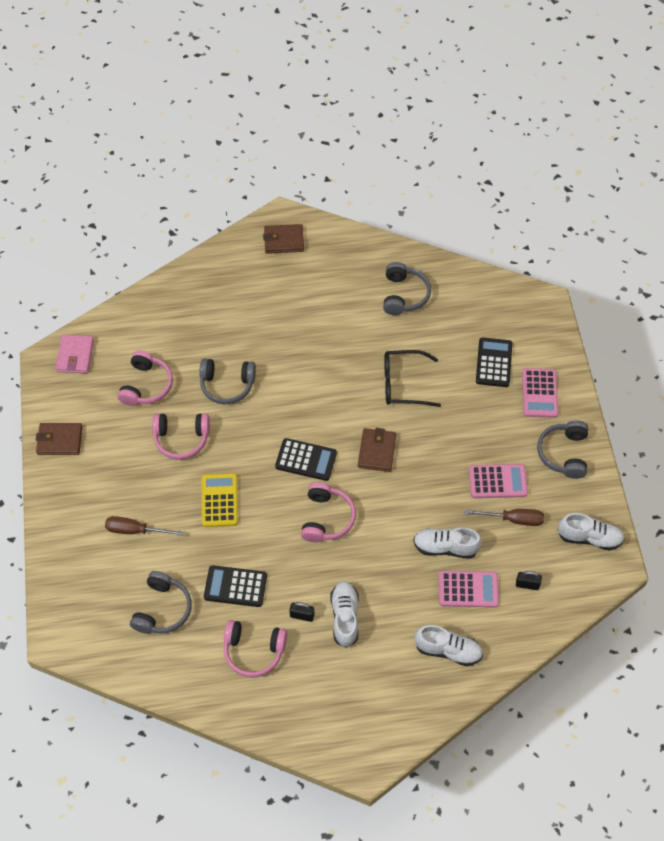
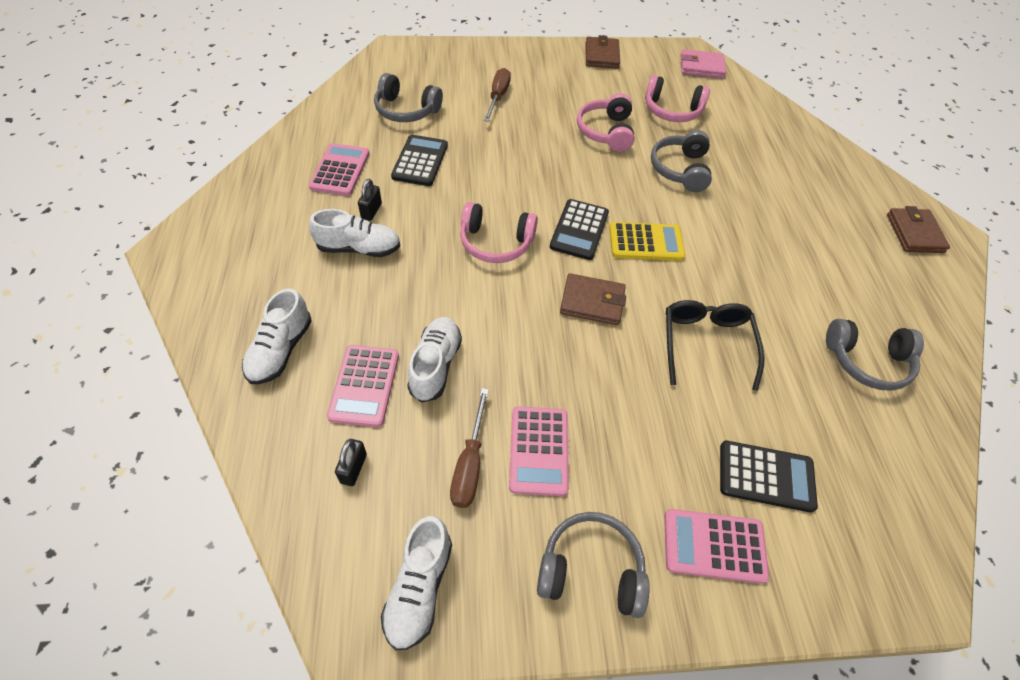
camera: 90 degrees right, 5 degrees down
yellow calculator [202,473,238,527] -> yellow calculator moved to [609,222,685,261]
pink headphones [224,620,287,677] -> pink calculator [309,143,370,196]

